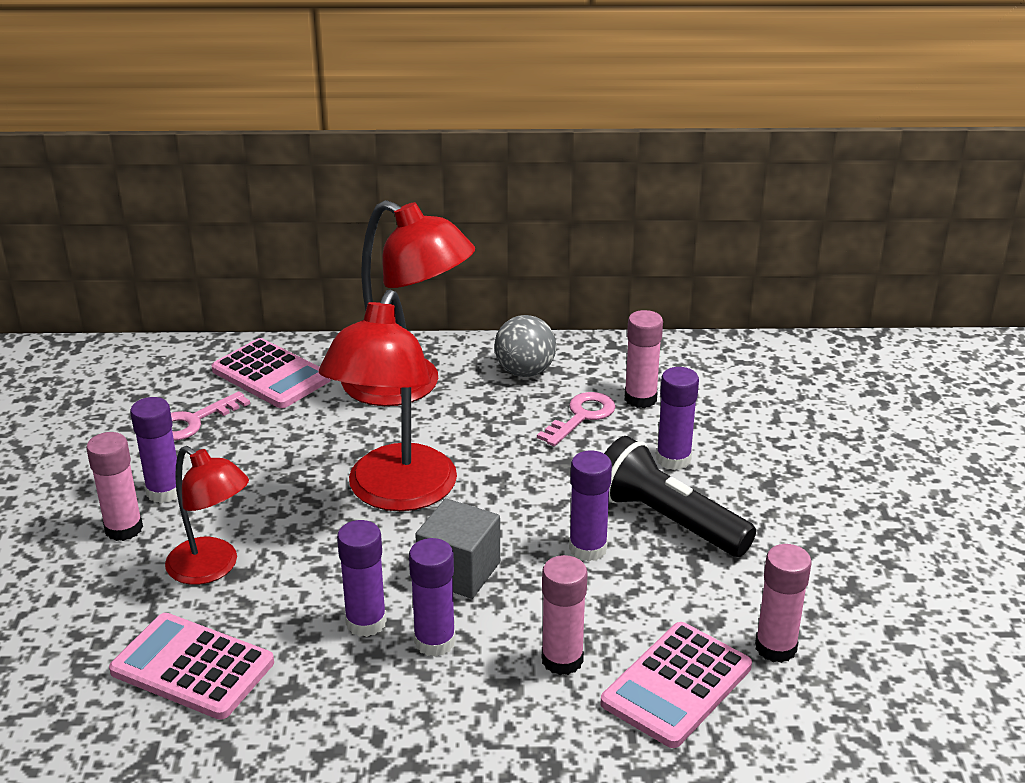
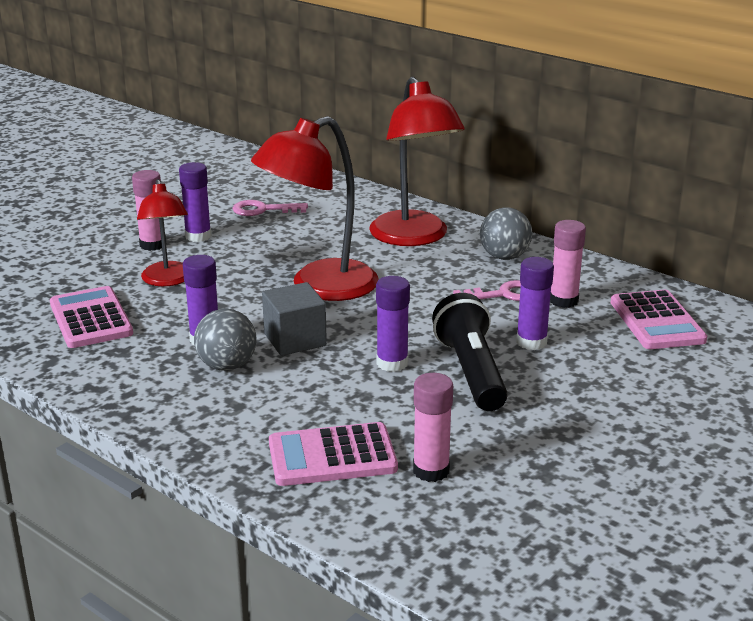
camera: 40 degrees right, 5 degrees down
pink calculator [211,338,331,408] -> pink calculator moved to [611,290,707,349]
purple glue stick [409,538,456,657] -> grey ball [194,308,256,371]
pink glue stick [542,555,588,675] -> none

